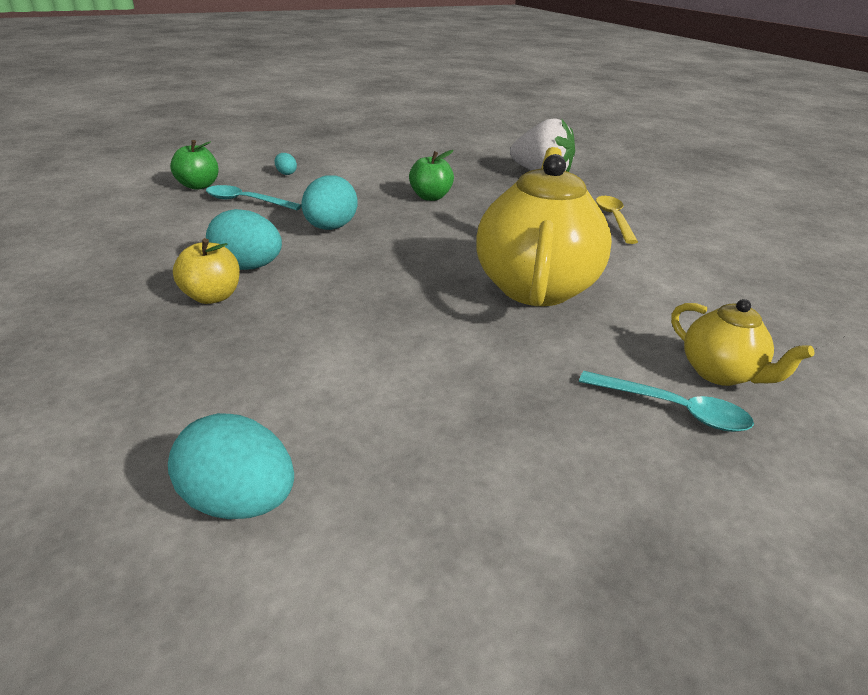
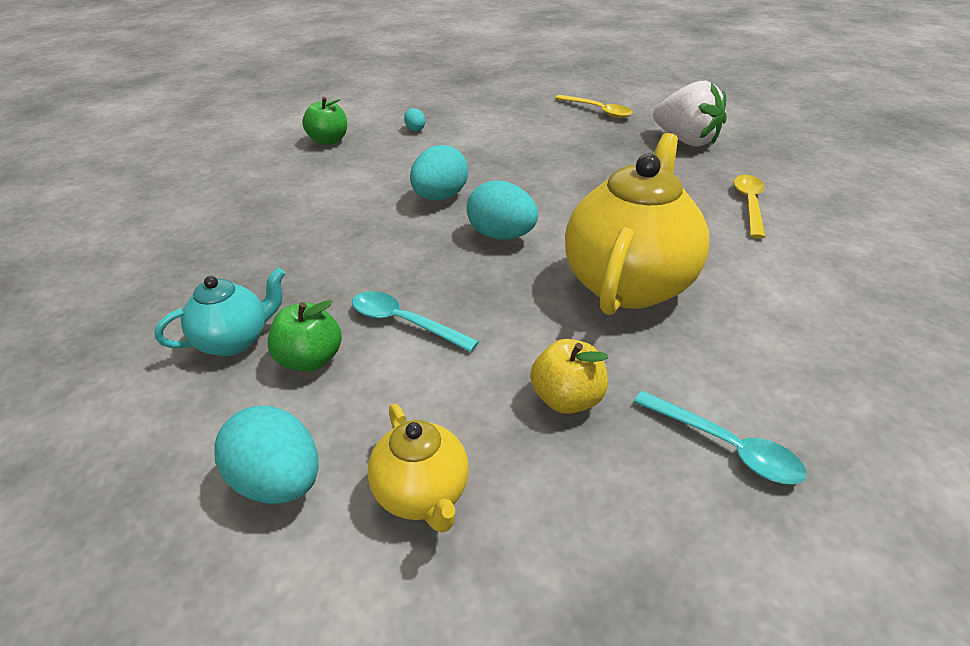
camera: 15 degrees right, 5 degrees up
yellow apple [173,238,240,304] -> yellow apple moved to [530,339,608,414]
turquoise spoon [206,185,302,210] -> turquoise spoon moved to [352,291,479,352]
turquoise egg [206,209,282,270] -> turquoise egg moved to [467,181,538,240]
green apple [409,150,454,201] -> green apple moved to [268,300,342,372]
yellow teapot [671,299,815,386] -> yellow teapot moved to [367,404,469,532]
none -> turquoise teapot [154,268,285,356]
none -> yellow spoon [555,95,633,118]

